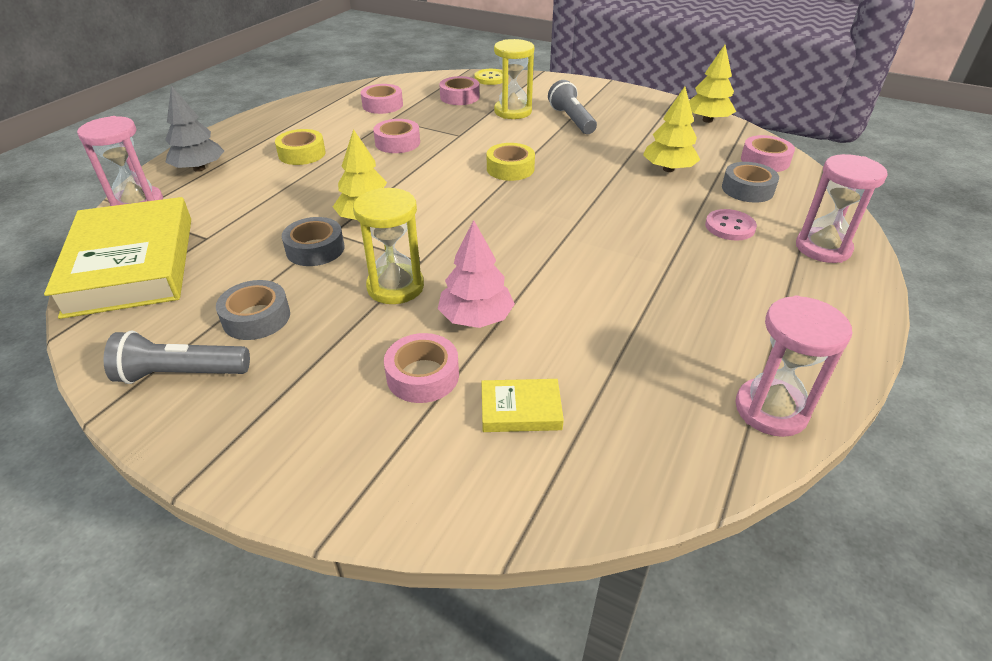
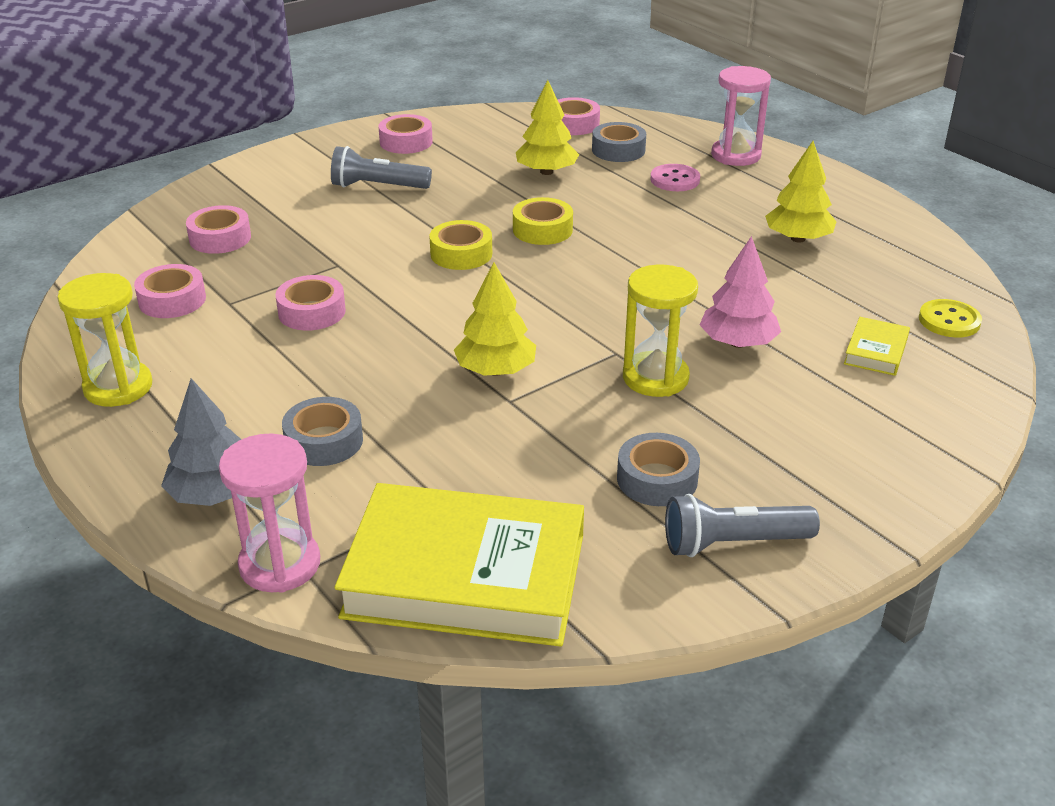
camera: 65 degrees left, 5 degrees down
grey flashlight [104,330,250,384] -> grey flashlight turned 60 degrees clockwise [665,494,820,557]
yellow tape [275,129,326,165] -> yellow tape moved to [513,197,573,245]
grey tape [282,217,344,266] -> grey tape moved to [282,397,363,466]
pink tape [384,333,459,403] -> pink tape moved to [378,114,433,154]
yellow button [474,69,503,85] -> yellow button moved to [919,299,982,337]
yellow hourglass [494,39,534,119] -> yellow hourglass moved to [58,273,153,407]
yellow tree [689,45,736,123] -> yellow tree moved to [765,141,837,243]
pink hourglass [735,296,852,437] -> none

